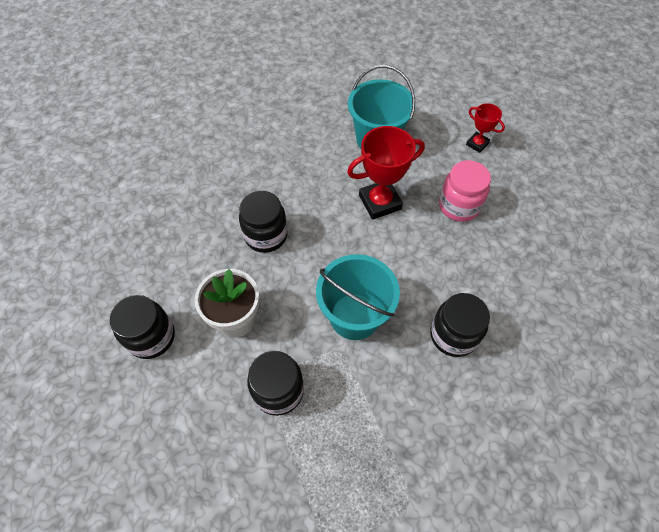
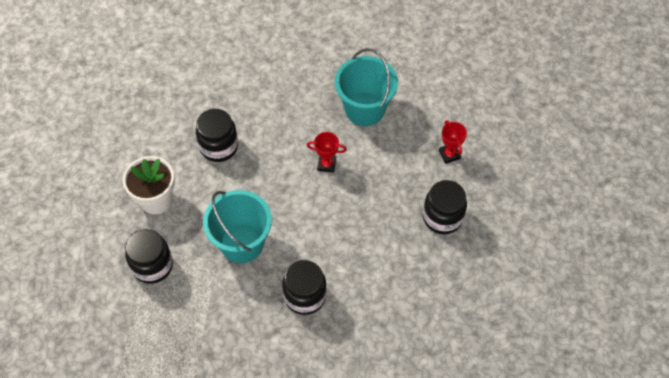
camera: 30 degrees right, 0 degrees up
black jar [110,295,175,359] -> black jar moved to [423,180,467,234]
red trophy [347,126,425,220] -> red trophy [307,132,347,173], size x0.55
pink jar [439,160,491,222] -> none

